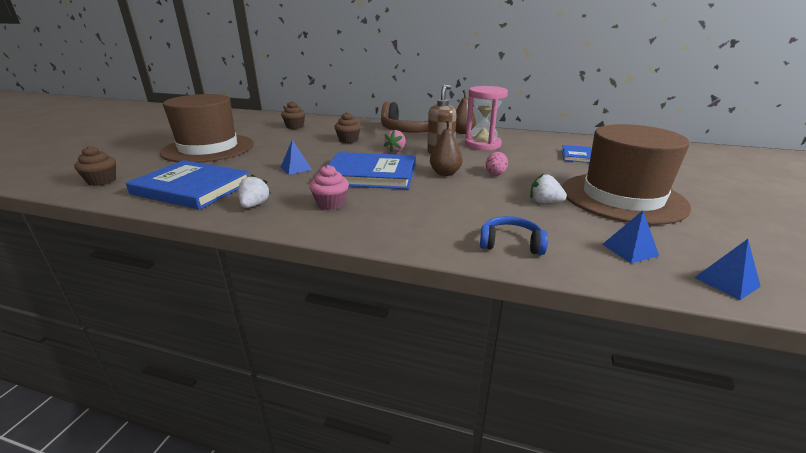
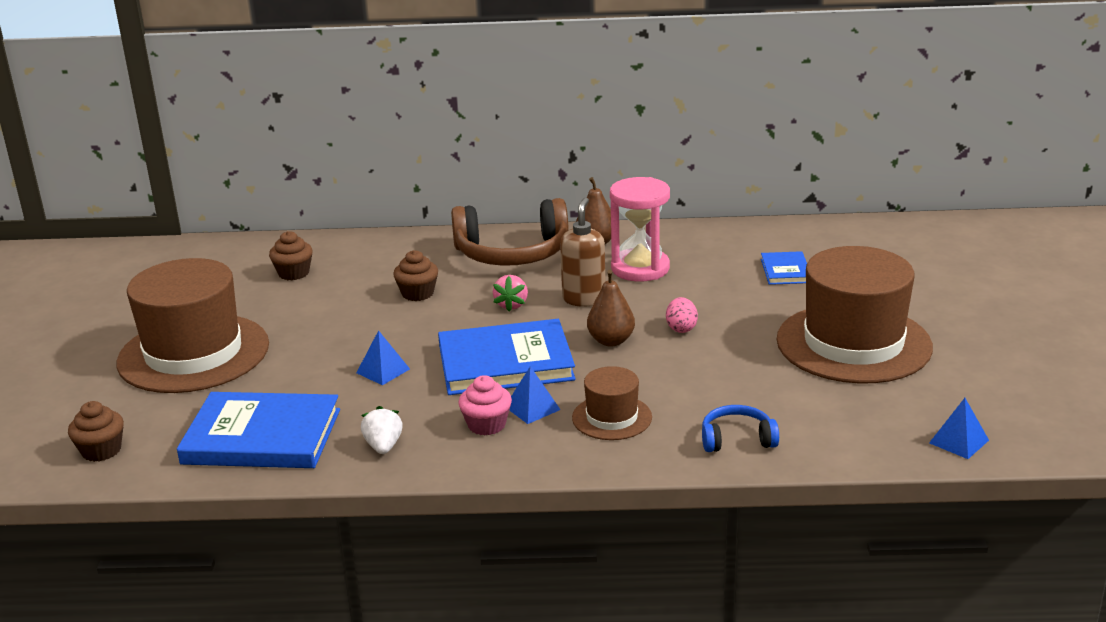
camera: 15 degrees left, 0 degrees up
white strawberry [530,173,567,203] -> none
blue pyramid [602,210,659,263] -> blue pyramid moved to [509,366,561,424]
none -> brown hat [572,366,652,440]

